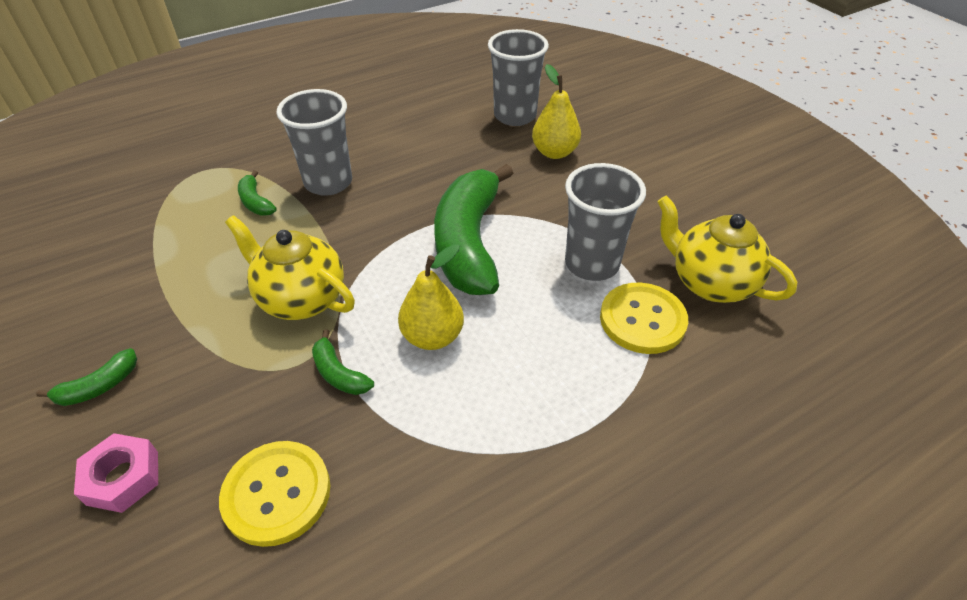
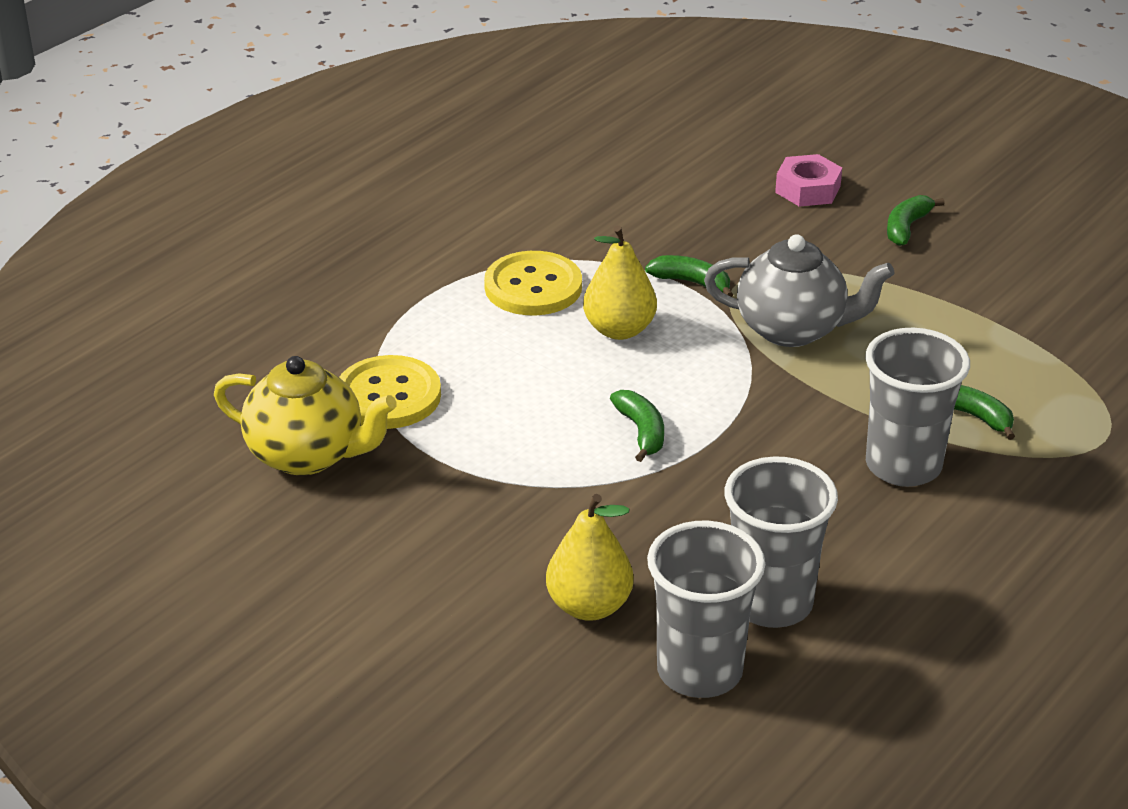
camera: 160 degrees right, 10 degrees down
yellow button [219,441,330,547] -> yellow button moved to [484,251,582,315]
yellow teapot [225,215,355,320] -> grey teapot [704,234,895,347]
green banana [434,164,513,295] -> green banana [610,390,664,462], size x0.41
grey cup [565,163,646,281] -> grey cup moved to [725,456,838,628]

